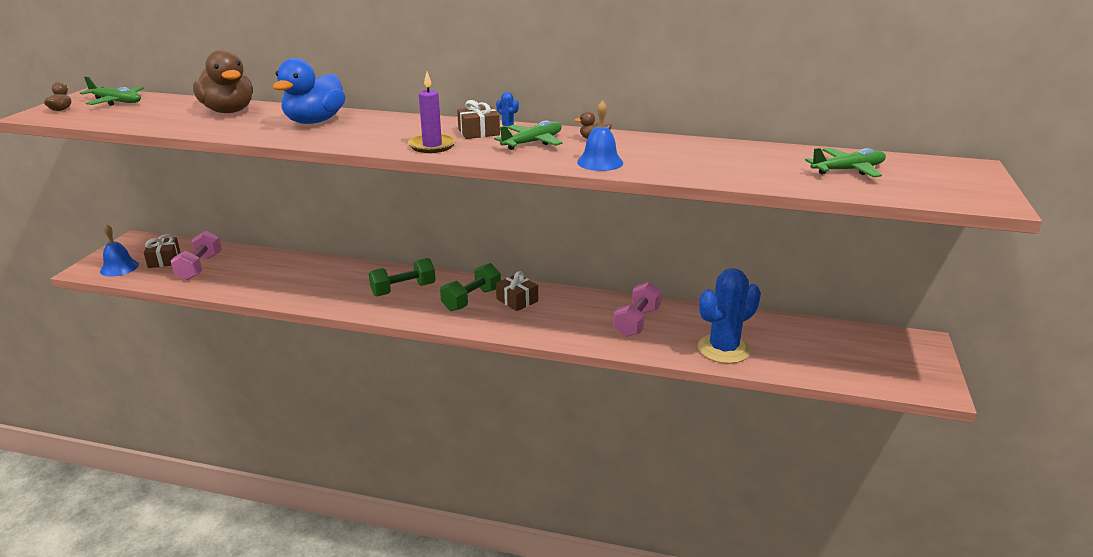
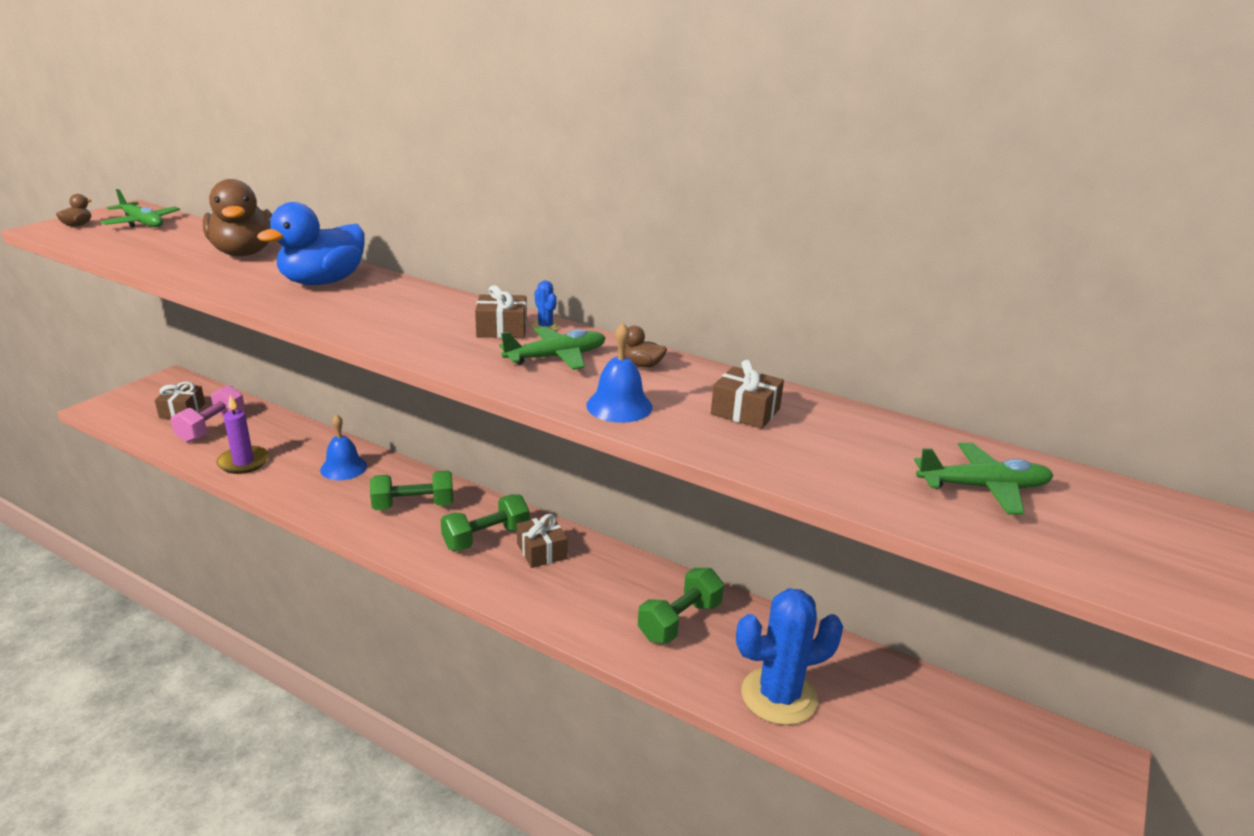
camera: 15 degrees right, 0 degrees up
blue bell [100,224,139,277] -> blue bell moved to [320,414,367,480]
purple candle [408,72,456,153] -> purple candle moved to [217,395,269,474]
pink dumbbell [613,282,662,337] -> green dumbbell [638,568,724,644]
none -> brown gift [711,360,784,429]

